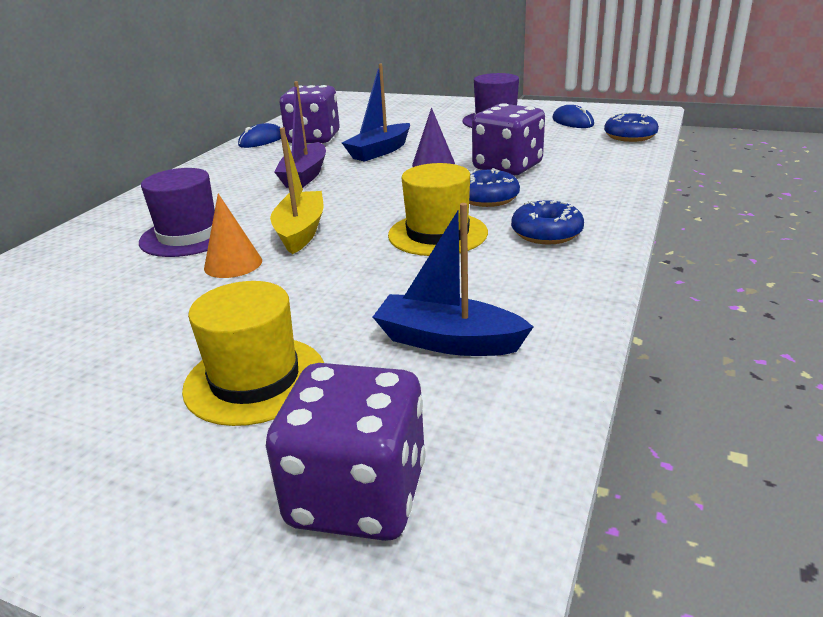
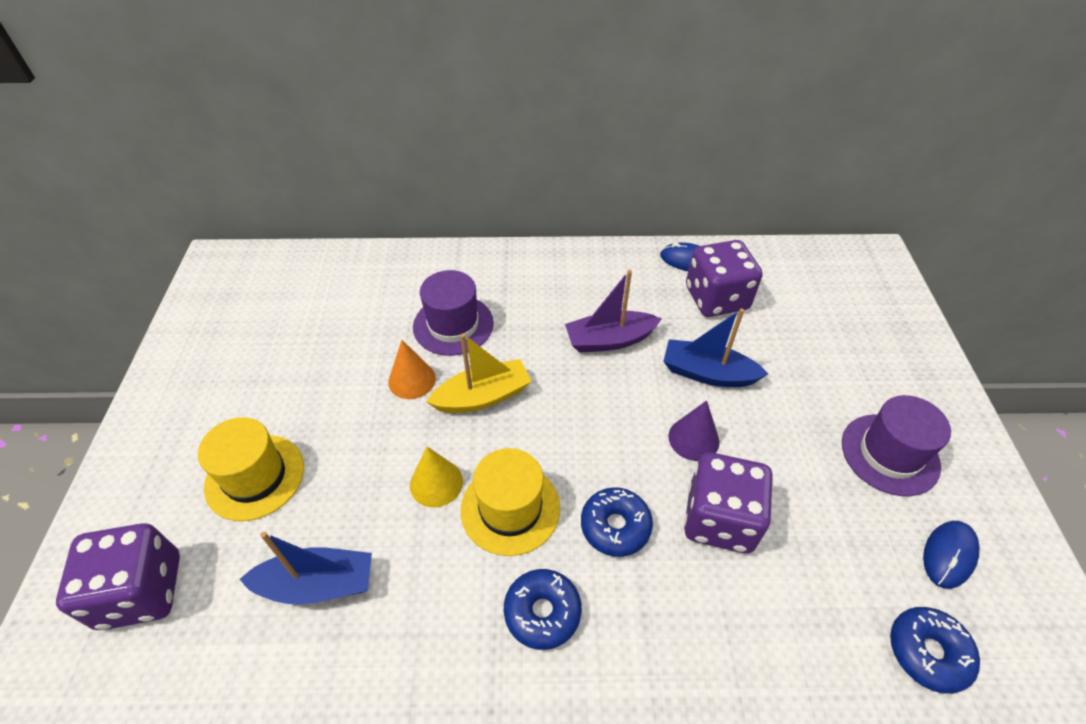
camera: 65 degrees right, 20 degrees up
blue boat [373,203,533,356] -> blue boat turned 90 degrees clockwise [239,532,372,605]
none -> yellow cone [410,447,463,507]

